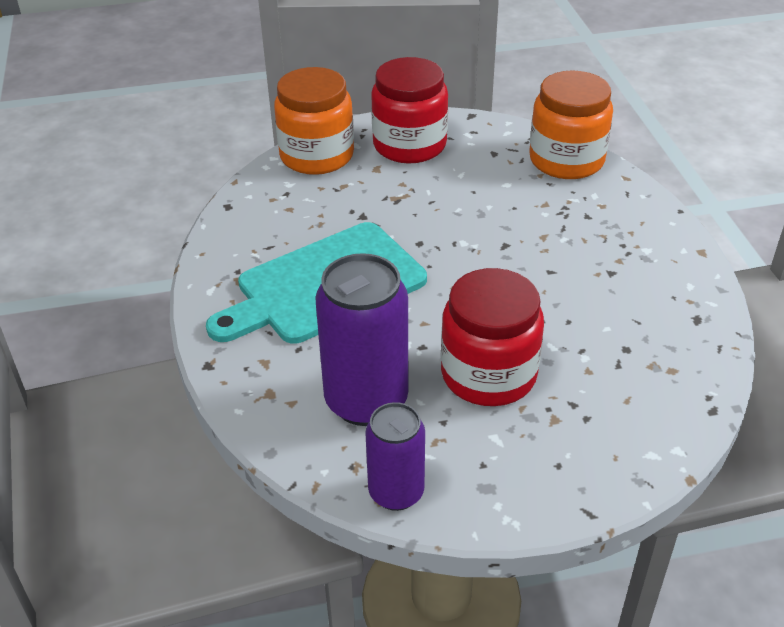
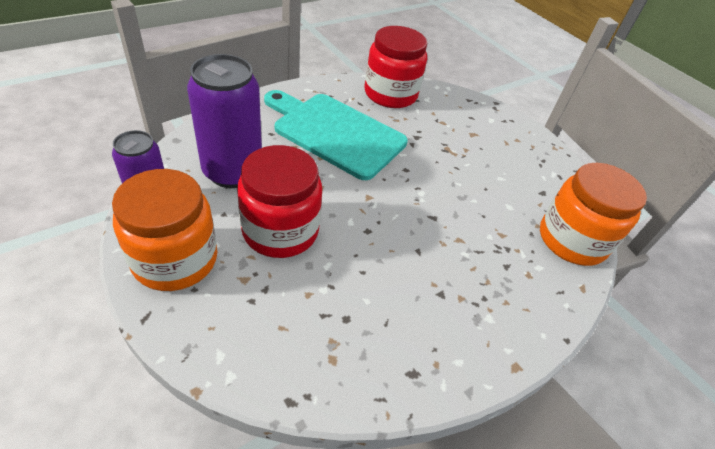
camera: 60 degrees right, 5 degrees up
orange jar [274,67,354,175] -> orange jar moved to [112,169,217,291]
red jar [371,57,448,164] -> red jar moved to [365,26,427,108]

